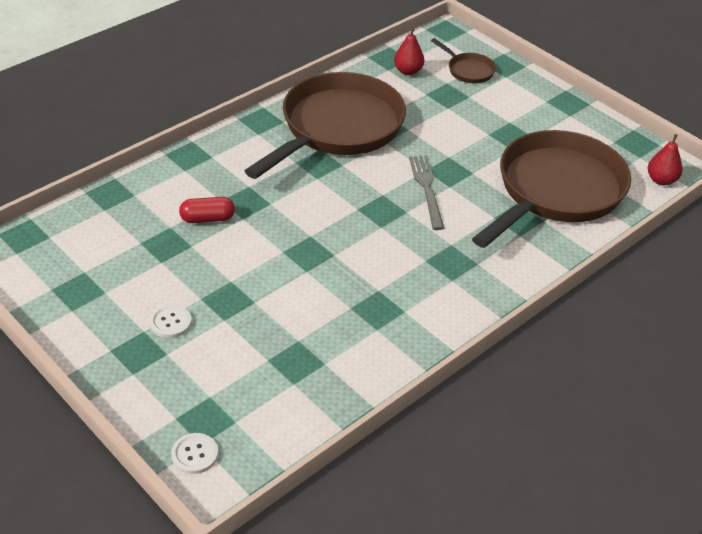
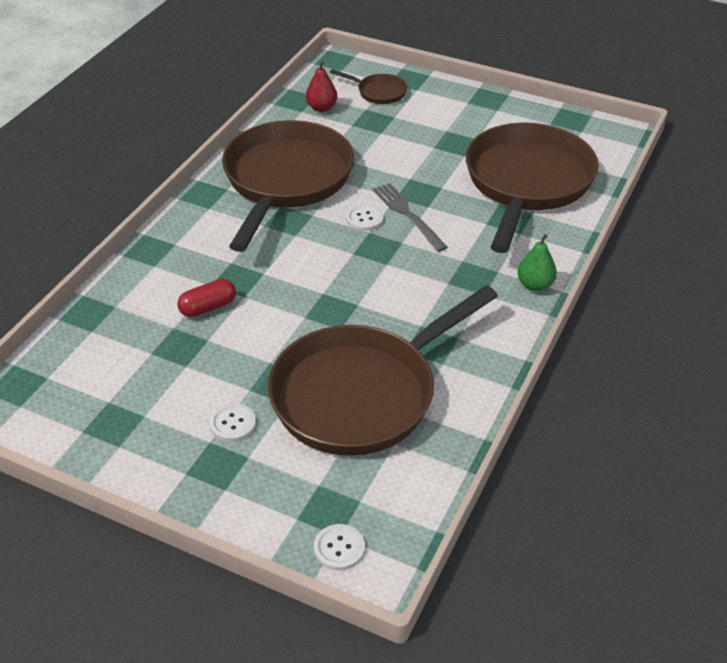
camera: 20 degrees left, 0 degrees up
red pear [648,134,683,185] -> none
none -> brown pan [268,285,498,456]
none -> white button [346,204,384,231]
none -> green pear [517,234,557,291]

